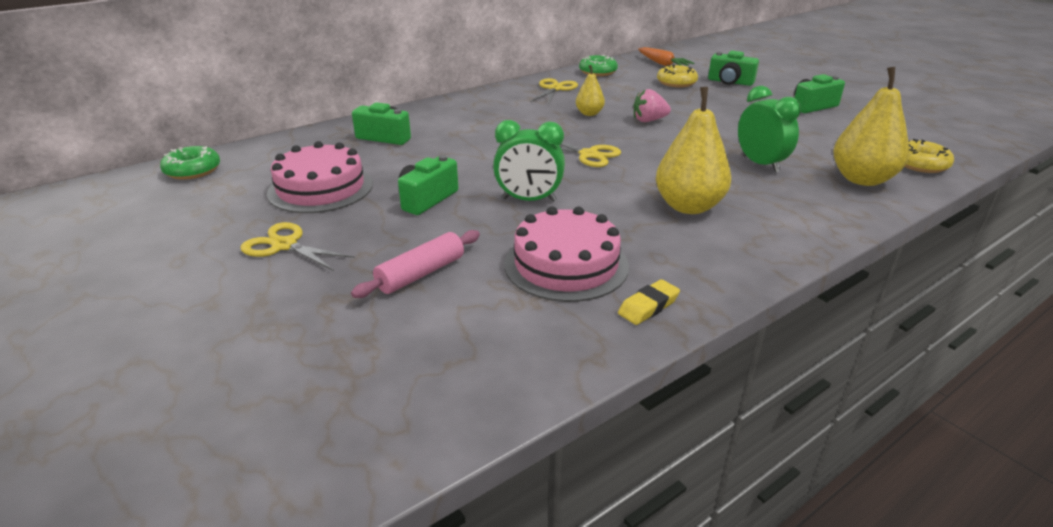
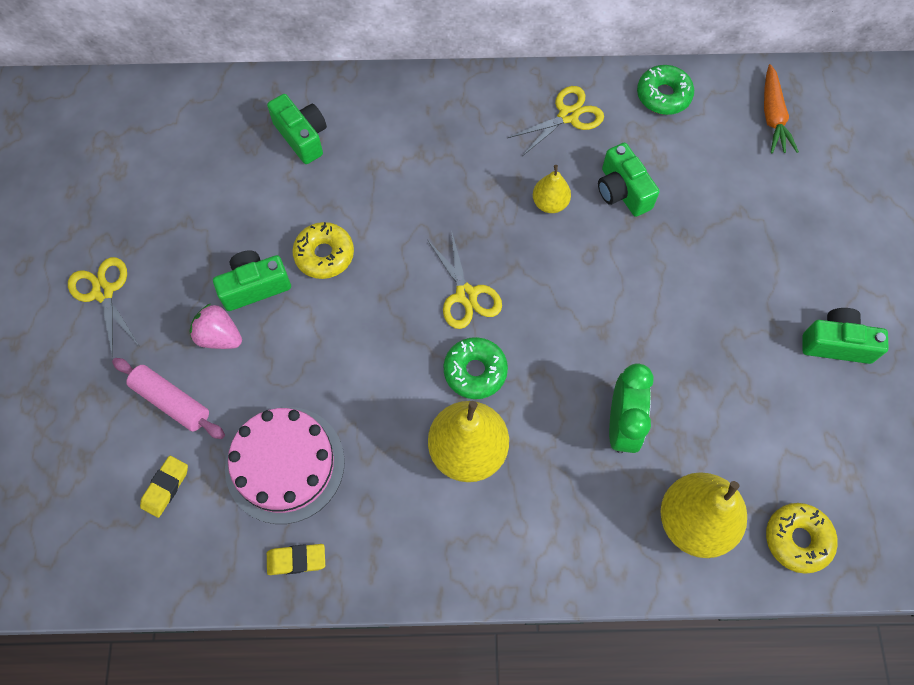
camera: 35 degrees right, 35 degrees up
green donut [160,146,220,180] -> green donut moved to [443,337,508,399]
pink cake [267,141,373,213] -> none
pink rolling pin [351,230,480,298] -> pink rolling pin turned 45 degrees clockwise [112,358,225,439]
green clock [493,120,565,202] -> none
pink strawberry [633,89,671,122] -> pink strawberry moved to [189,303,242,349]
yellow donut [657,64,698,88] -> yellow donut moved to [292,222,354,279]
green camera [708,51,759,86] -> green camera moved to [598,143,660,217]
none -> yellow eraser [140,456,188,518]

